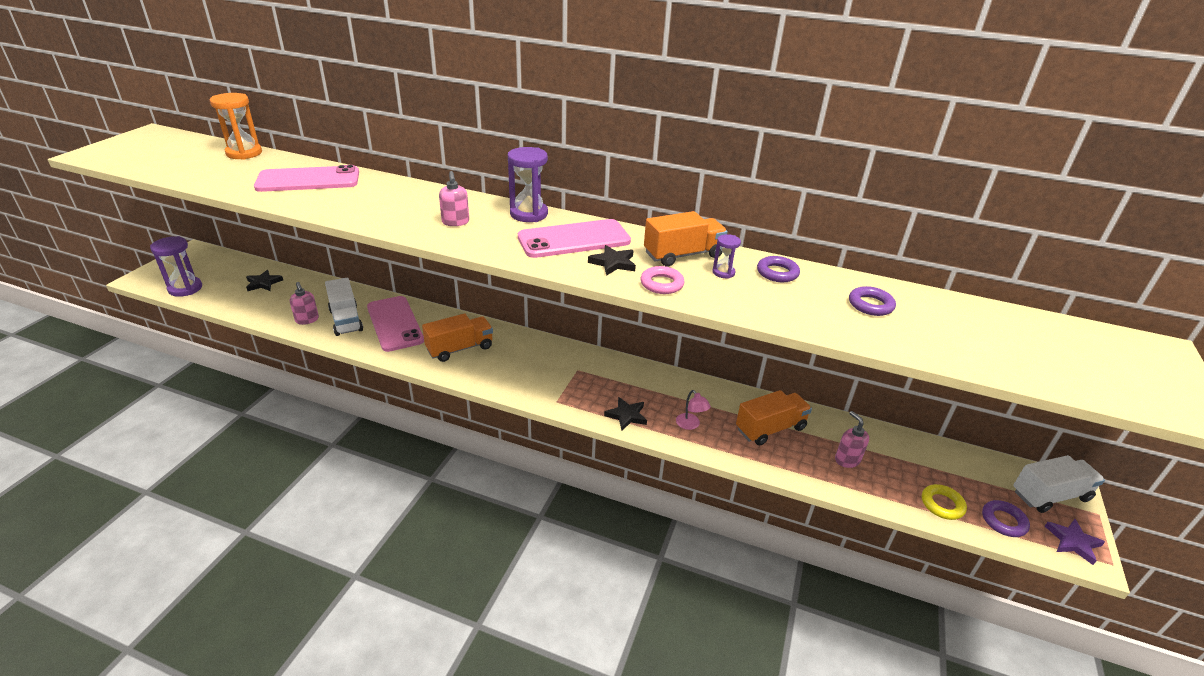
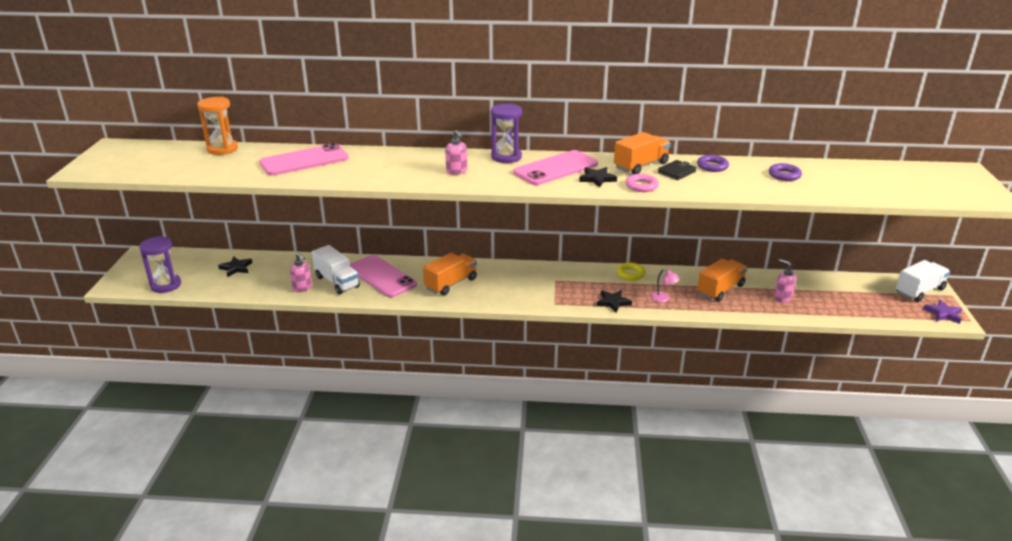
camera: 15 degrees left, 5 degrees down
purple hourglass [712,234,741,279] -> black wallet [658,160,697,180]
yellow ring [922,484,967,520] -> yellow ring moved to [617,263,646,281]
purple ring [982,500,1030,537] -> none

